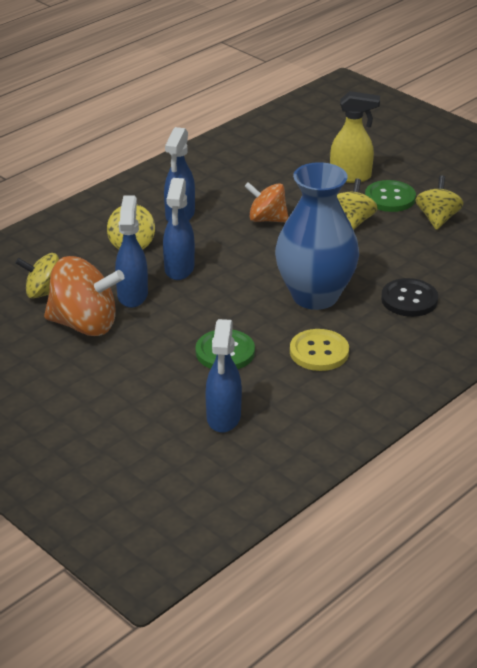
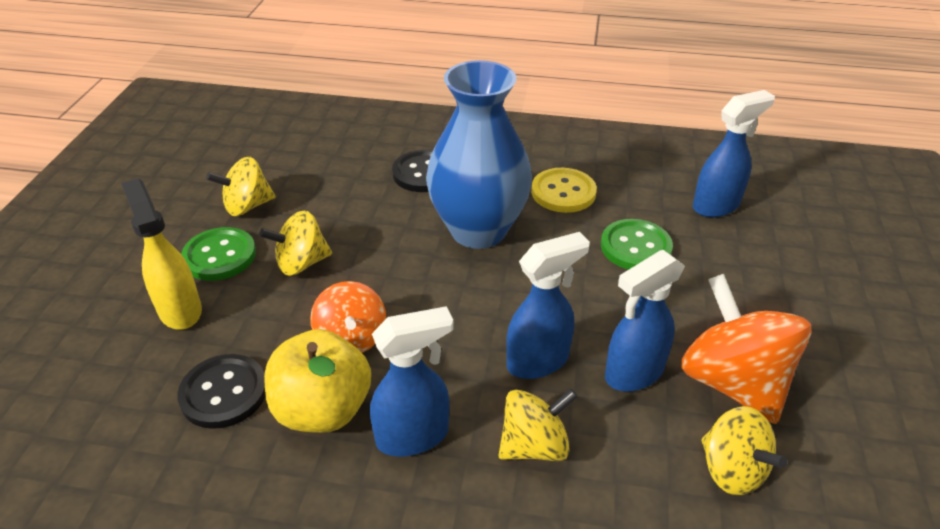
camera: 125 degrees left, 5 degrees up
none -> black button [177,354,266,429]
none -> yellow apple [264,329,371,433]

